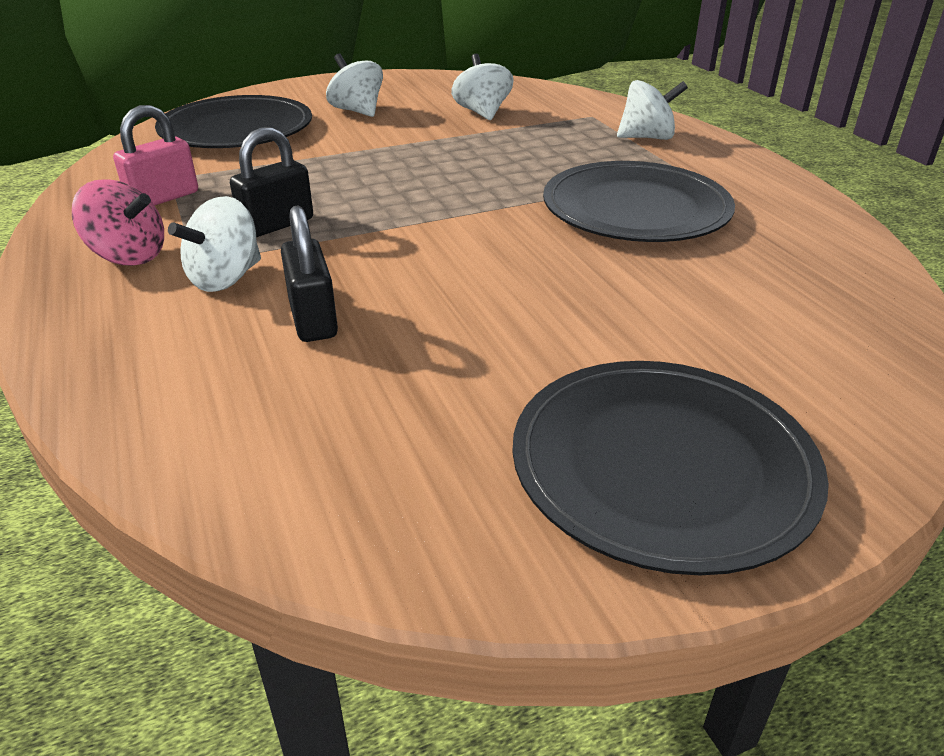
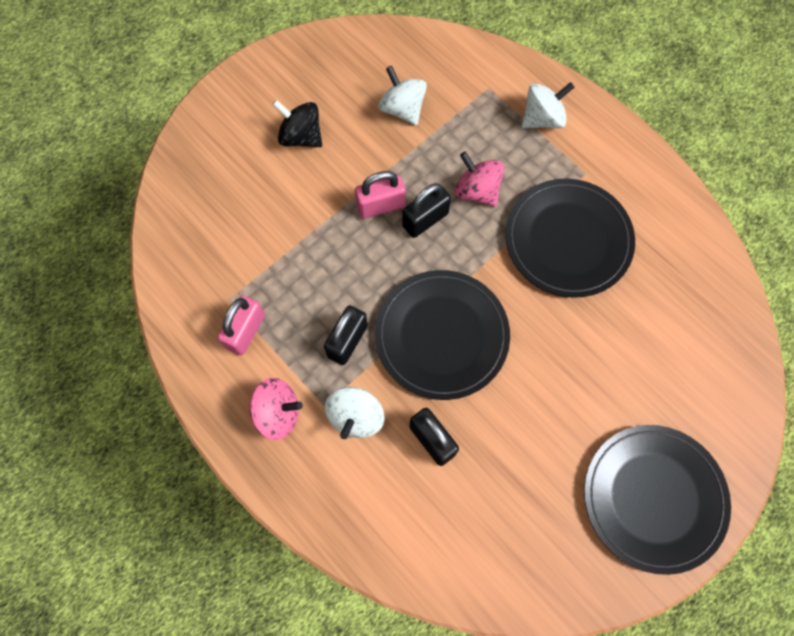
camera: 20 degrees left, 35 degrees up
black plate [155,95,312,148] -> black plate moved to [375,270,510,400]
white spinning top [326,53,383,117] -> black spinning top [272,100,322,147]
none -> pink padlock [355,171,406,219]
none -> black padlock [402,183,451,238]
none -> pink spinning top [455,152,504,207]

